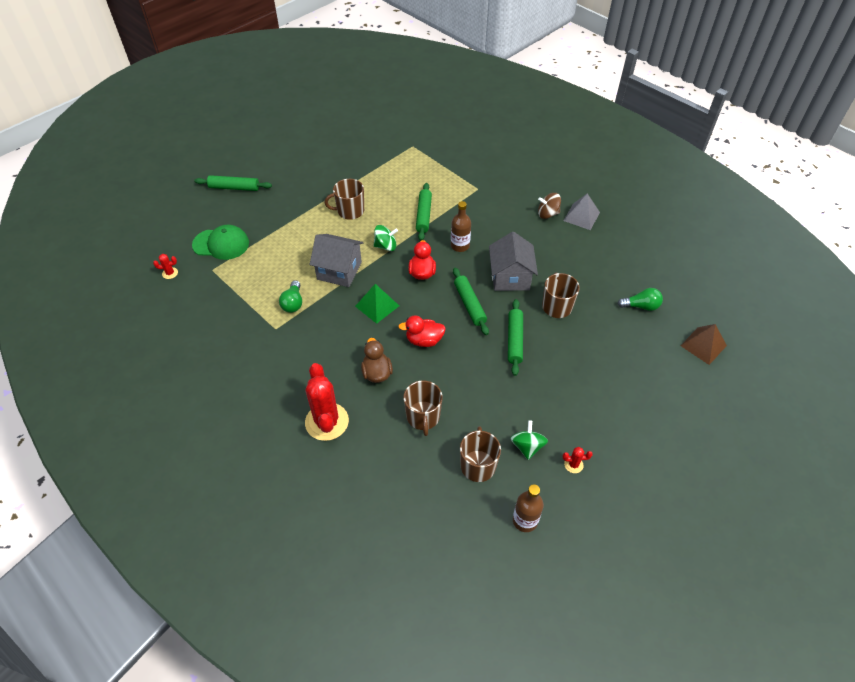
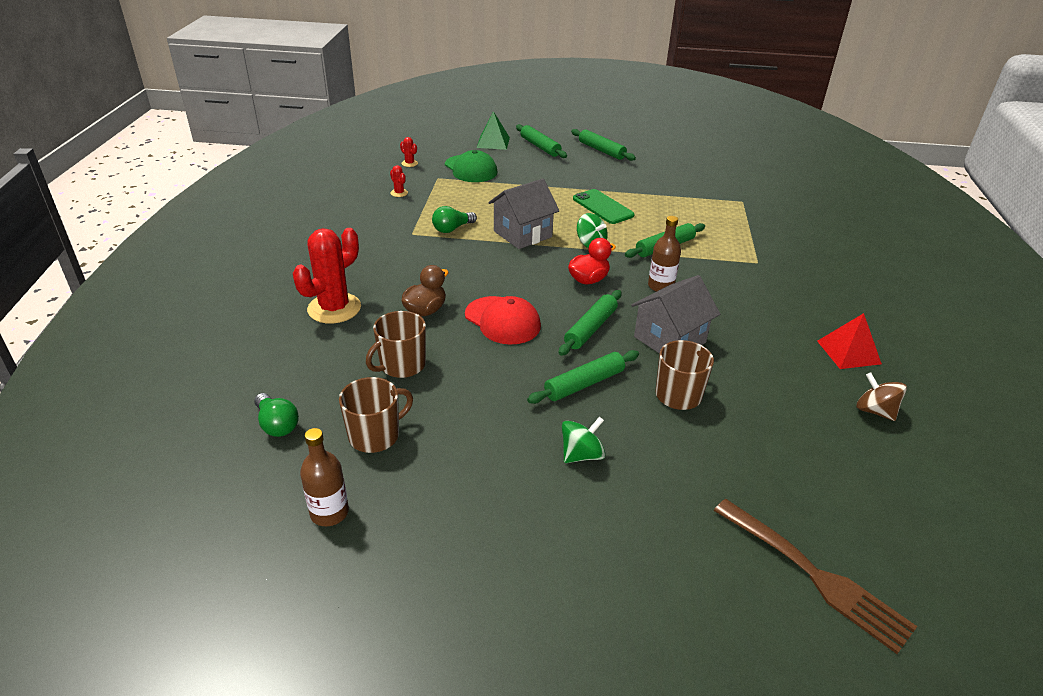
camera: 50 degrees right, 15 degrees down
grey house [310,234,363,287] -> grey house turned 75 degrees clockwise [488,179,559,249]
brown mug [324,179,364,220] -> green phone [573,189,635,224]
green pyramid [355,284,399,324] -> green pyramid moved to [477,111,510,150]
red duck [398,315,446,347] -> red cap [465,296,541,345]
green spinning top [511,420,548,460] -> green spinning top moved to [562,417,606,463]
brown spinning top [538,193,561,219] -> brown spinning top moved to [857,372,907,421]
grey pyramid [563,193,600,230] -> red pyramid [817,313,882,369]
red cactus [563,447,593,473] -> red cactus moved to [390,165,408,197]
green light bulb [617,288,663,311] -> green light bulb moved to [254,393,299,437]
brown pyramid [680,324,727,365] -> brown fork [714,499,917,654]
none -> green rolling pin [571,129,636,161]

